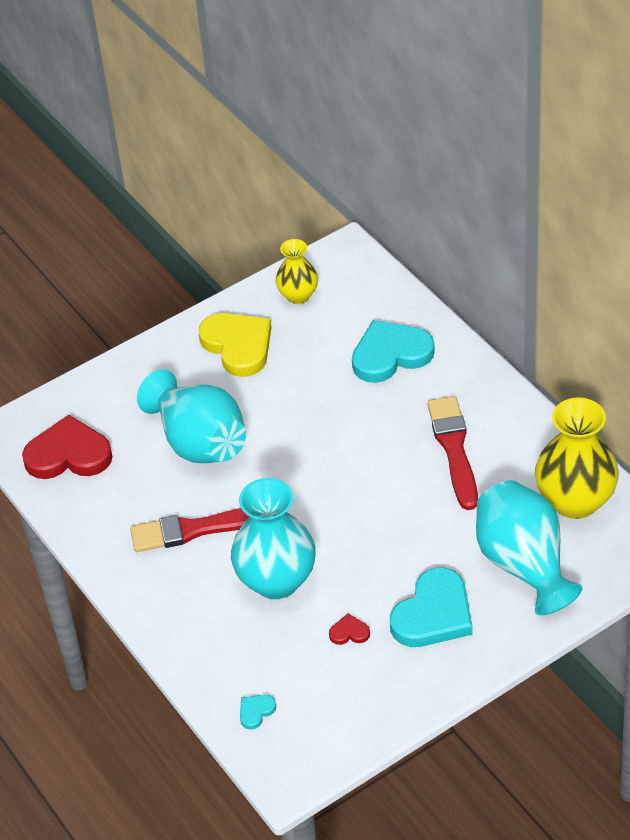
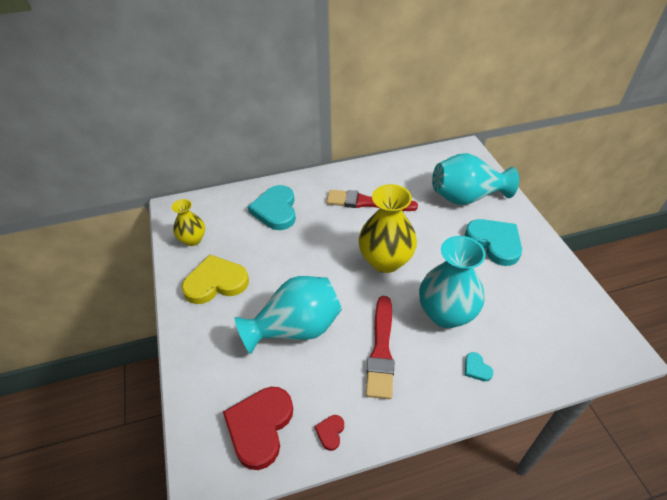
camera: 75 degrees left, 0 degrees up
turquoise heart [240,695,276,730] -> turquoise heart moved to [465,352,494,381]
red heart [329,613,370,645] -> red heart moved to [315,415,344,451]
yellow vase [535,397,619,519] -> yellow vase moved to [358,184,417,273]

